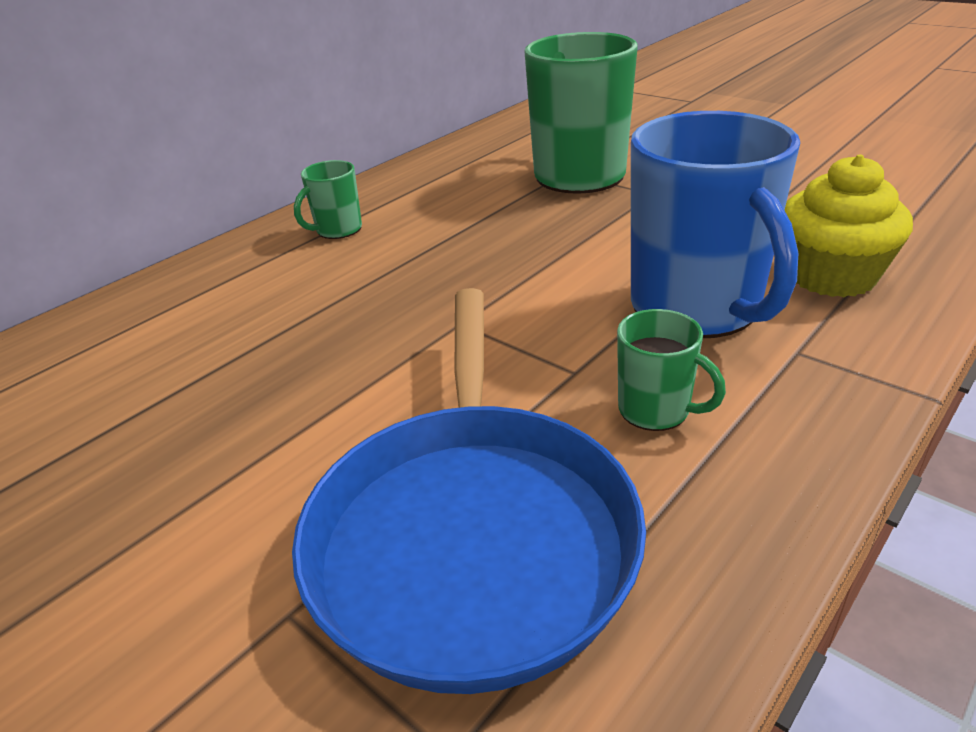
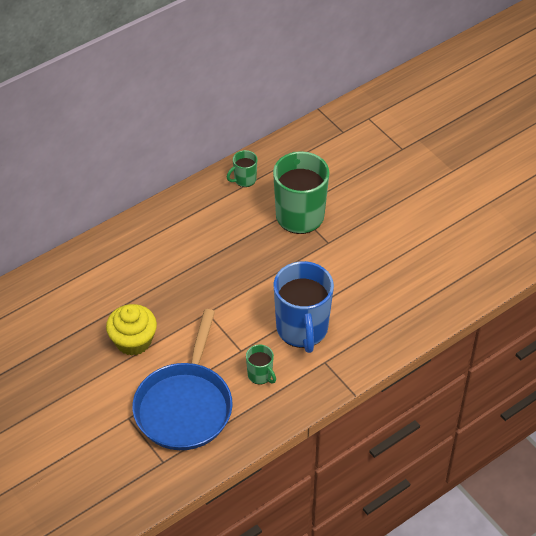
camera: 10 degrees right, 15 degrees up
green mug [294,160,362,239] -> green mug moved to [227,150,257,187]
yellow cupcake [784,154,913,297] -> yellow cupcake moved to [106,304,157,356]

